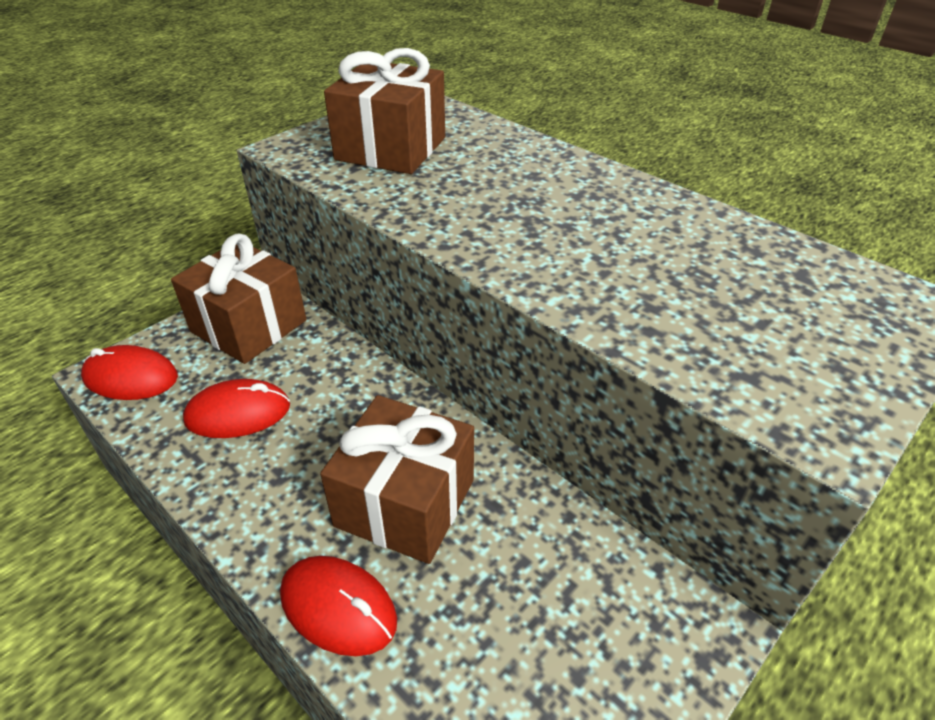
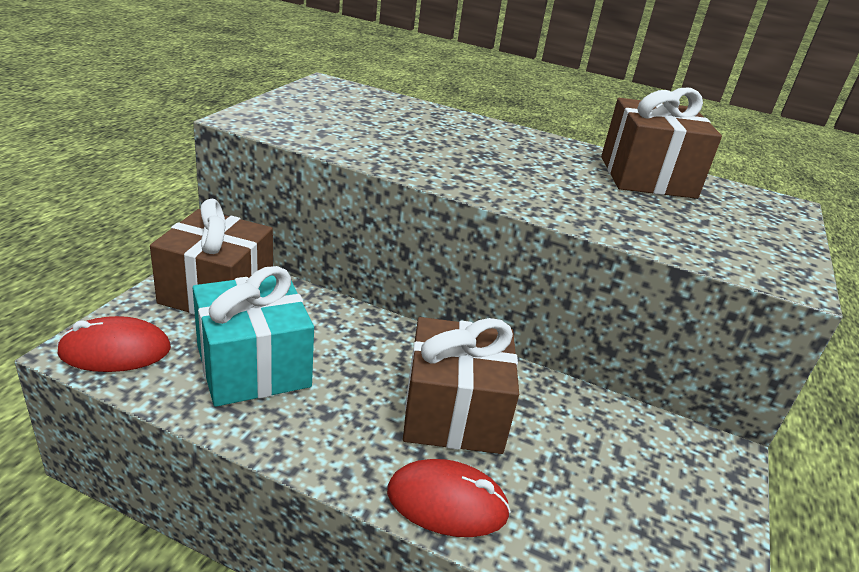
camera: 25 degrees left, 10 degrees down
red mouse [183,379,290,438] -> turquoise gift [193,266,314,407]
brown gift [324,48,445,174] -> brown gift moved to [601,87,722,199]

